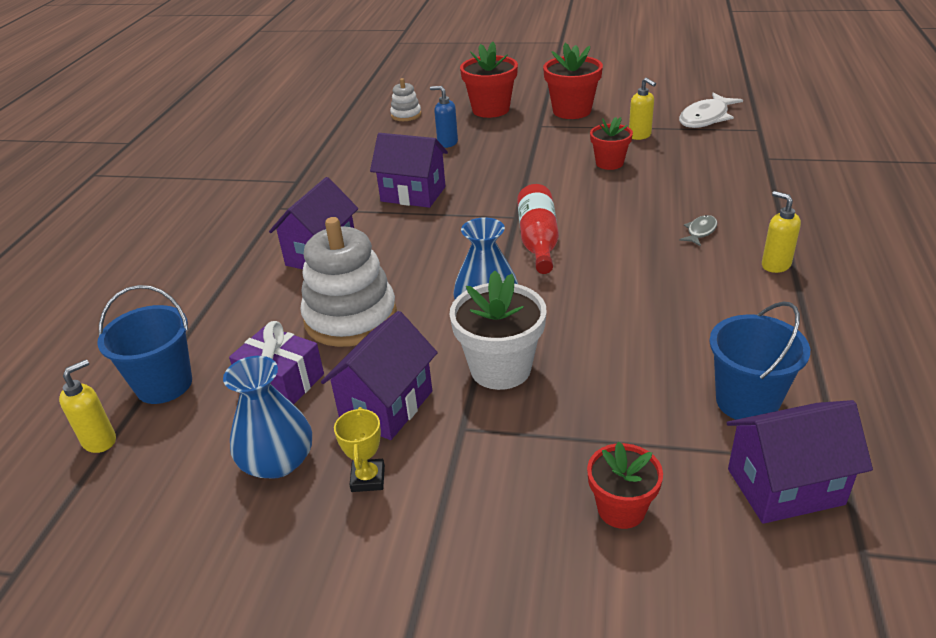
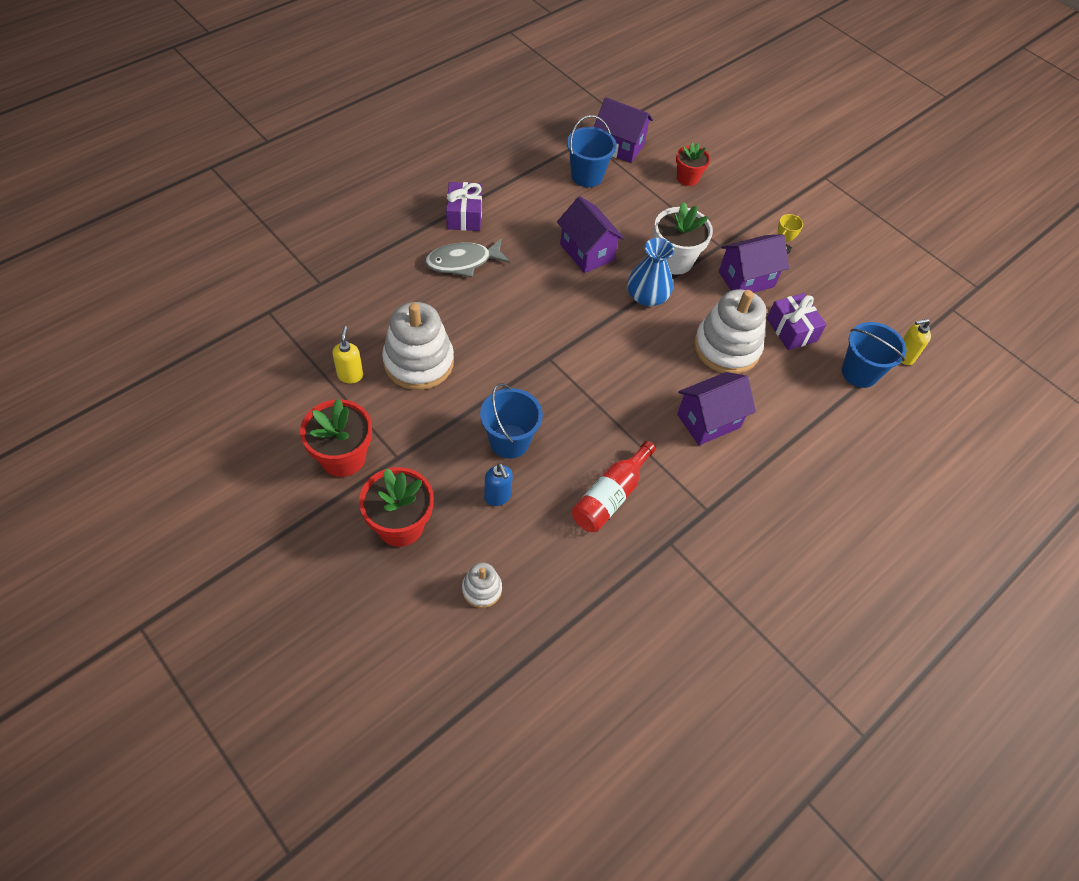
camera: 150 degrees left, 20 degrees up
blue vase [223,356,312,479] -> none
purple house [370,133,448,208] -> purple house moved to [557,196,624,273]
red bottle [517,184,559,274] -> red bottle moved to [572,441,656,532]
red flower pot [590,117,633,170] -> white stacking toy [382,302,454,390]
white fish [679,92,743,128] -> none
grey fish [679,215,717,246] -> grey fish [425,239,510,277], size x1.96
yellow soap dispenser [762,191,801,273] -> purple gift [446,182,482,231]
none -> blue bucket [480,383,543,459]

